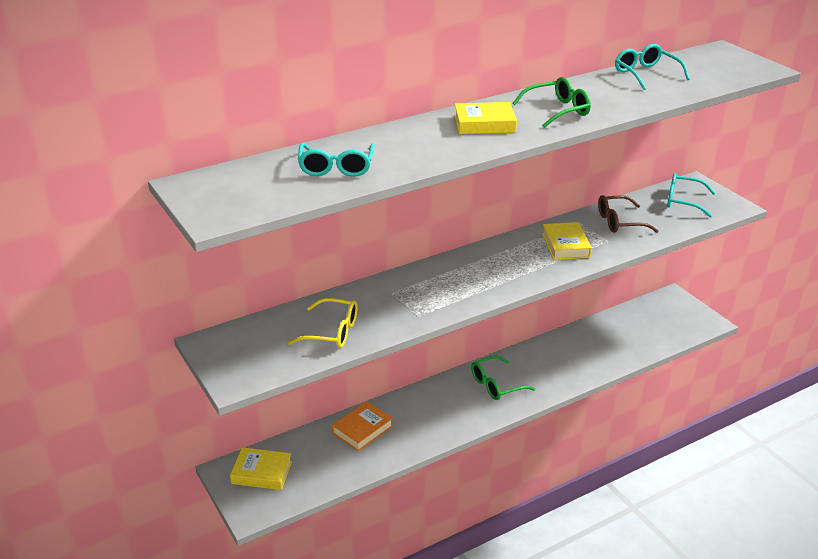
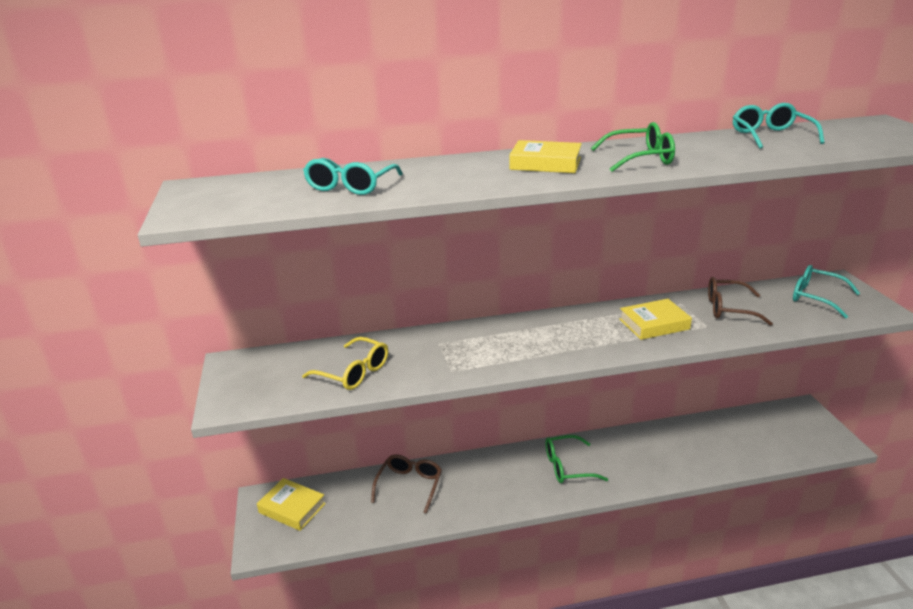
camera: 20 degrees right, 5 degrees down
orange book [332,401,393,452] -> brown glasses [371,454,442,514]
yellow book [542,222,592,260] -> yellow book turned 60 degrees clockwise [619,299,692,340]

